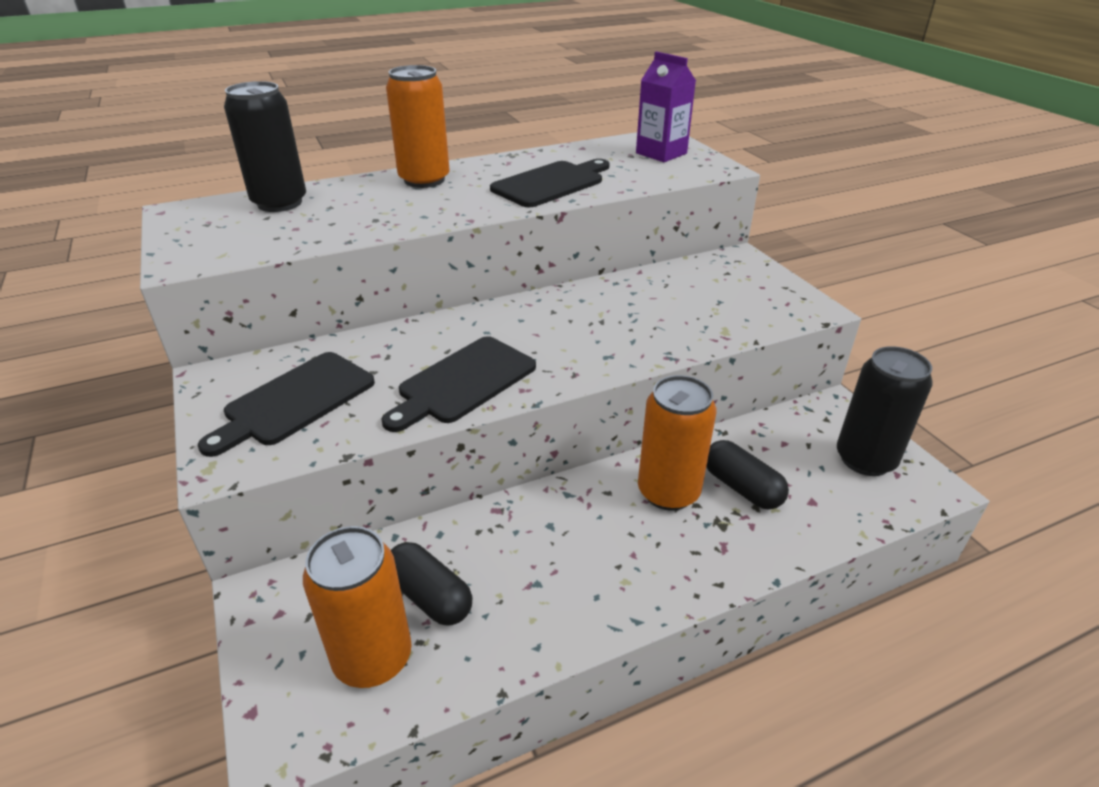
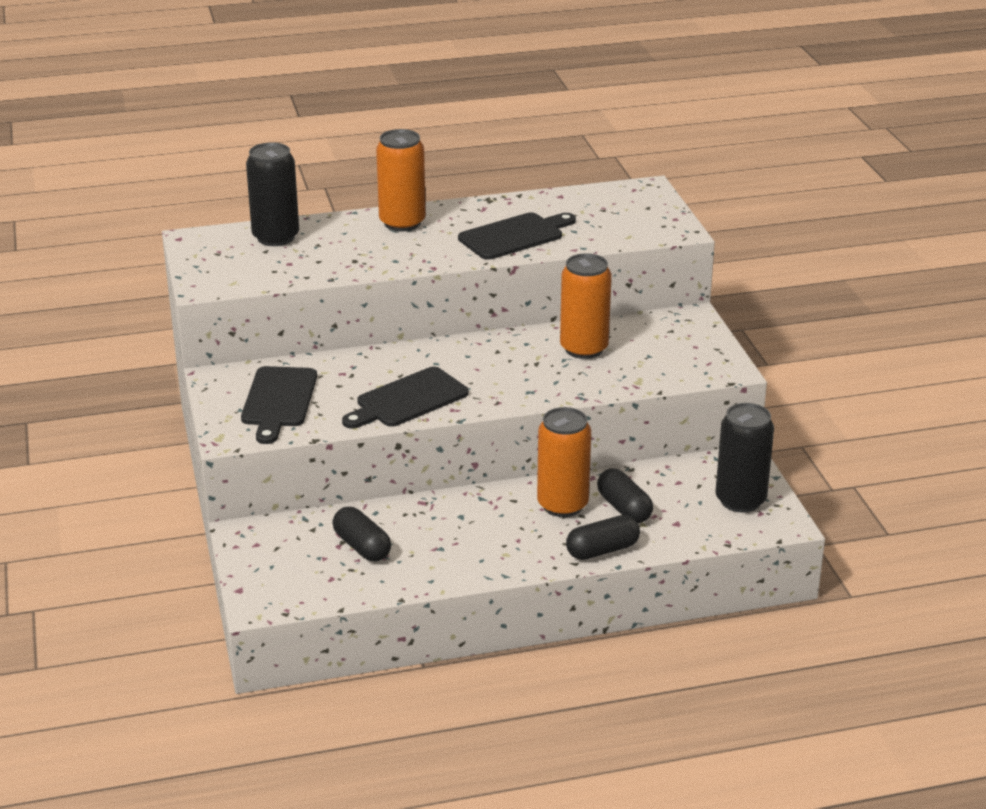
camera: 10 degrees right, 5 degrees down
black cutting board [198,352,375,457] -> black cutting board turned 45 degrees counterclockwise [241,366,317,444]
orange can [303,526,412,688] -> orange can moved to [560,253,612,359]
purple carton [636,51,696,162] -> none
none -> black capsule [566,515,640,560]

